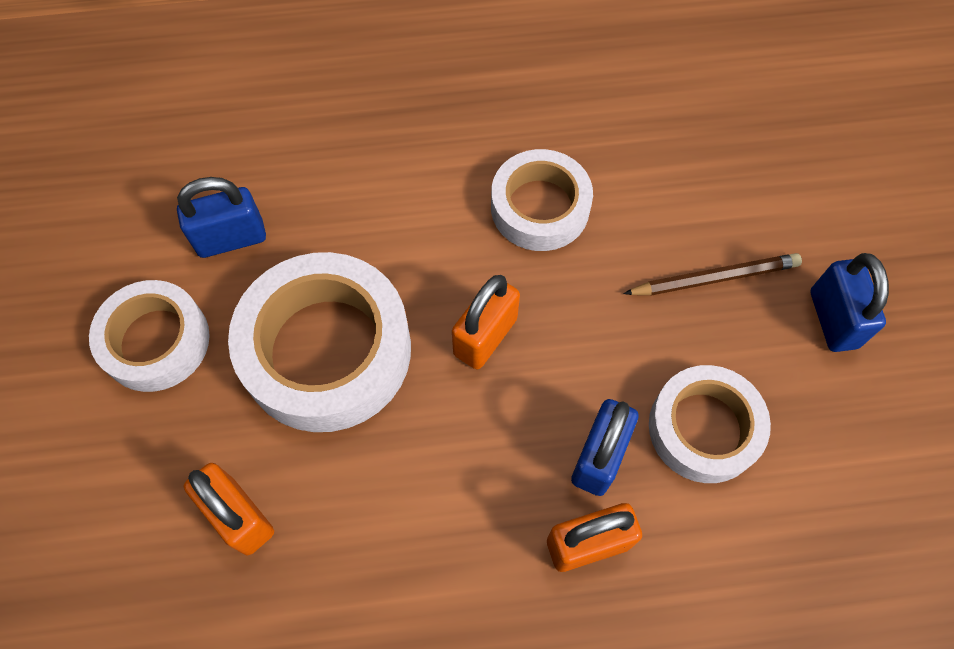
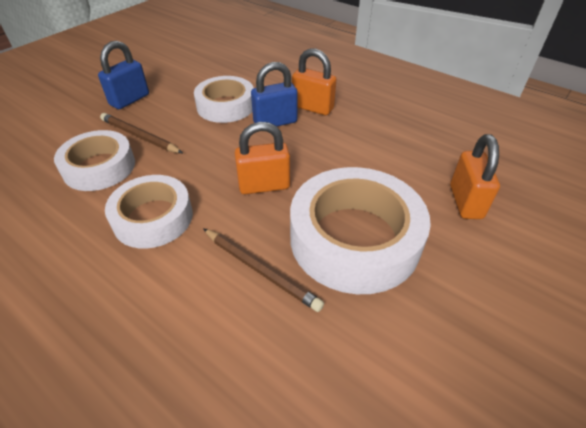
camera: 135 degrees left, 20 degrees down
white tape [89,280,210,392] -> white tape moved to [54,130,135,191]
blue padlock [177,177,266,258] -> none
none -> brown pencil [203,228,324,312]

